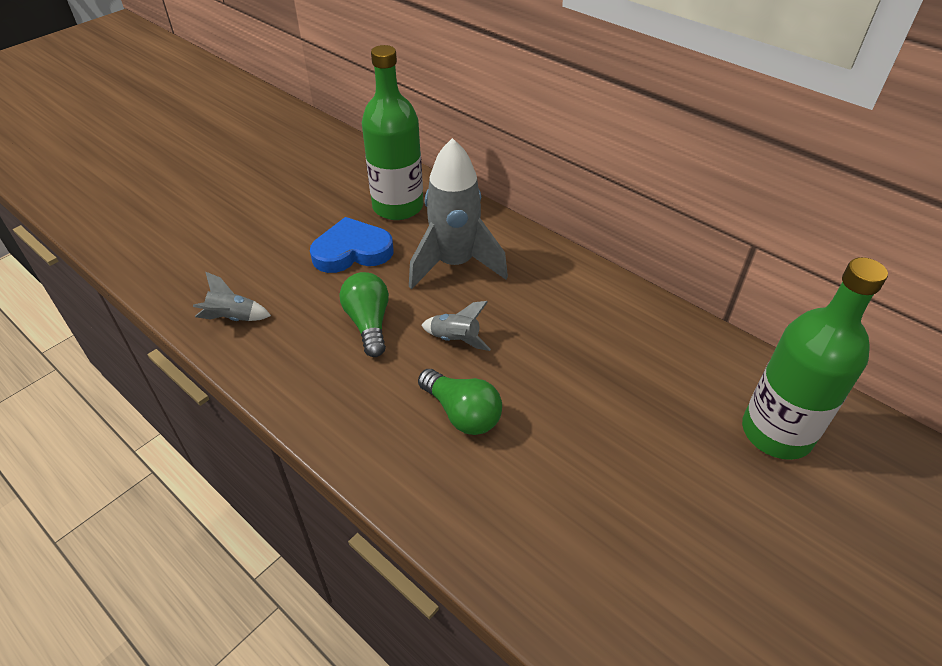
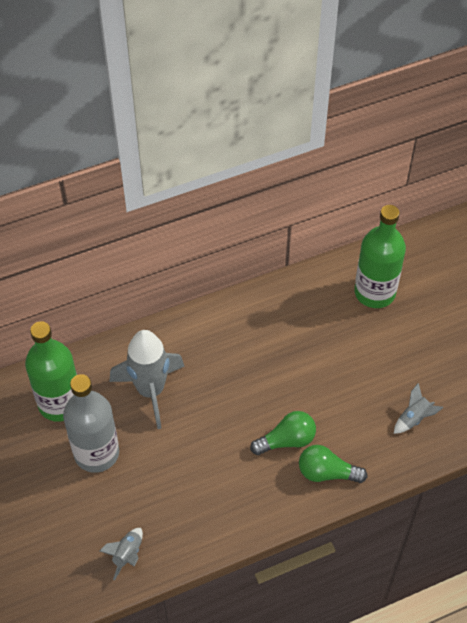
camera: 65 degrees left, 10 degrees up
blue heart [310,217,393,273] -> grey bottle [63,374,119,473]
green light bulb [340,272,389,357] -> green light bulb moved to [299,445,368,483]
grey rocket [421,301,491,351] -> grey rocket moved to [394,383,443,434]

